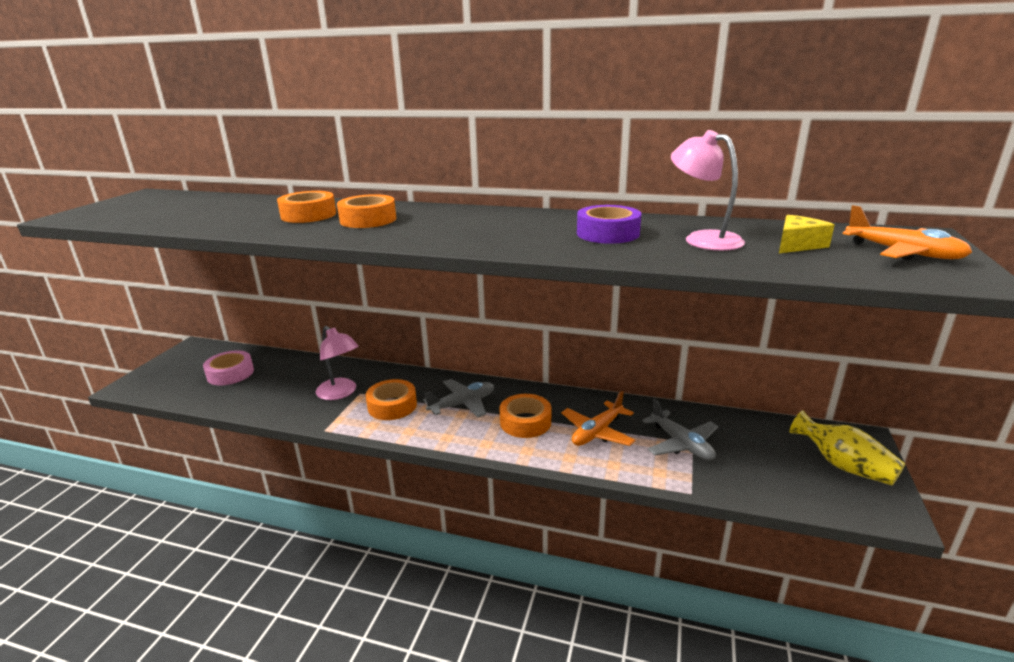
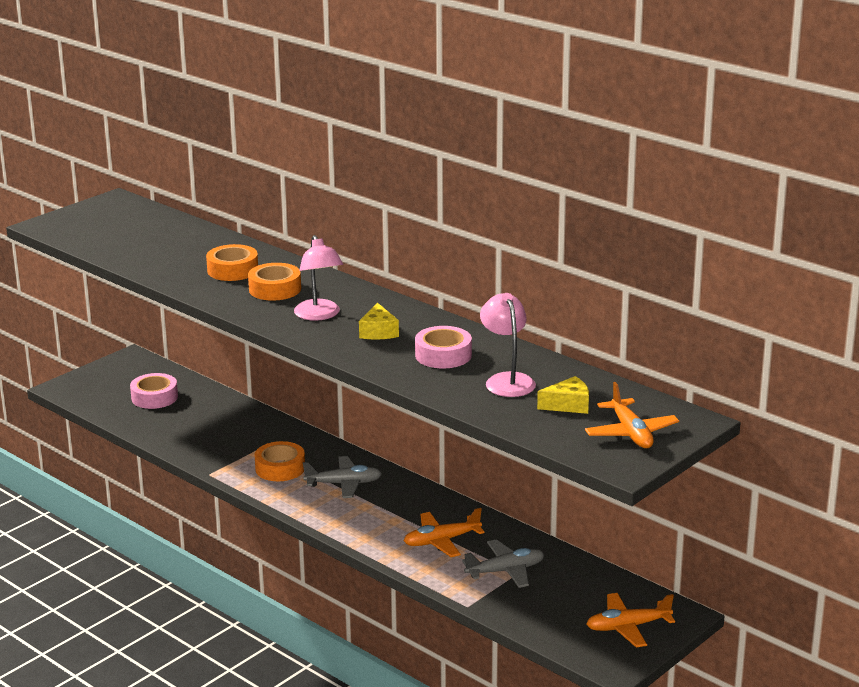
camera: 25 degrees right, 0 degrees up
pink lamp [316,326,359,400] -> pink lamp moved to [294,235,343,321]
orange tape [499,394,551,438] -> none
purple tape [577,205,641,244] -> pink tape [415,326,472,368]
grey plane [642,399,718,461] -> grey plane turned 105 degrees counterclockwise [462,539,545,588]
yellow vase [790,410,905,485] -> orange plane [586,593,675,647]
none -> yellow cheese [359,302,399,340]

